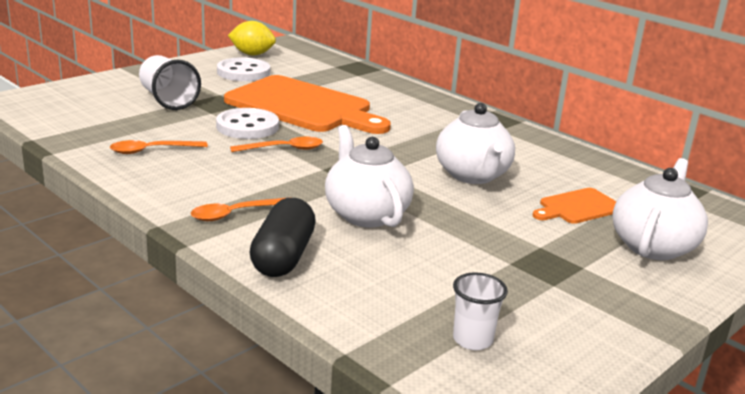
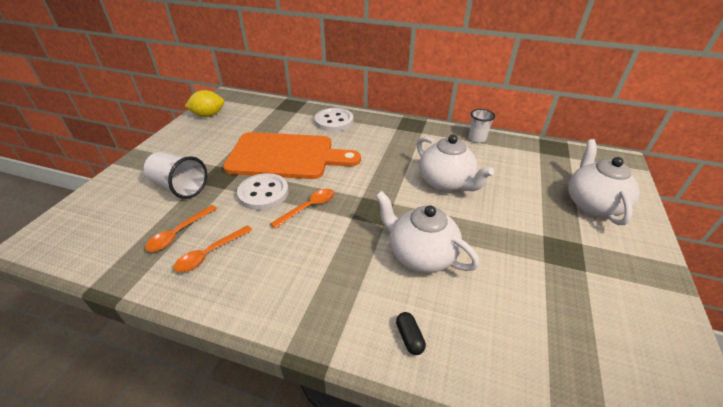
camera: 25 degrees left, 15 degrees up
orange spoon [191,197,291,221] -> orange spoon moved to [145,205,217,252]
white button [217,57,270,81] -> white button moved to [314,108,353,132]
black capsule [249,198,316,277] -> black capsule [396,312,426,355], size x0.46
white cup [453,272,508,350] -> white cup moved to [469,109,495,143]
orange cutting board [533,188,616,224] -> none

